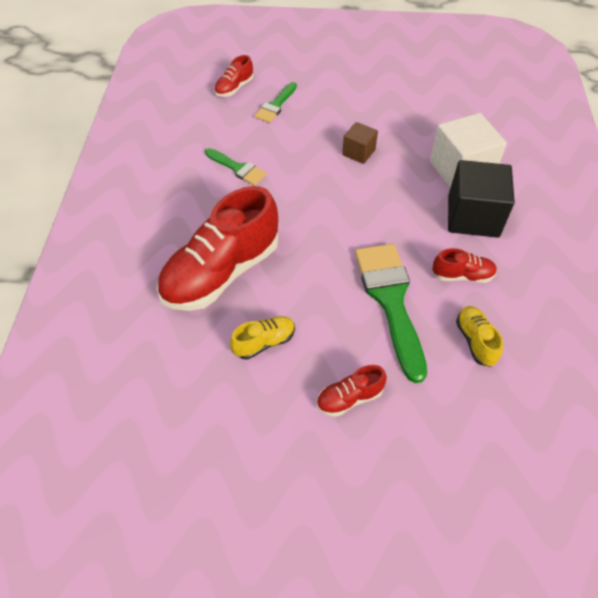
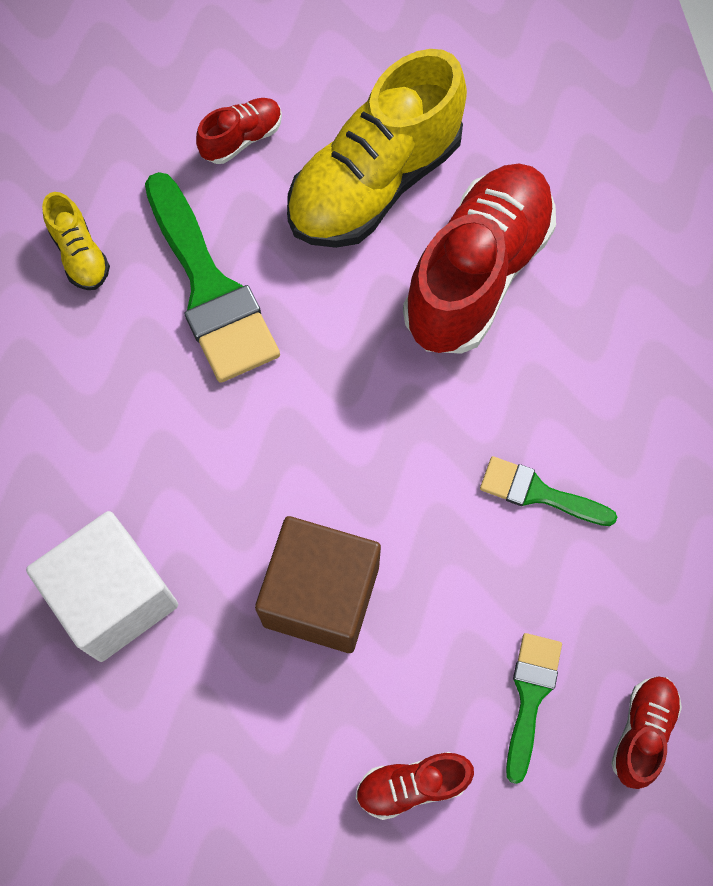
camera: 165 degrees right, 15 degrees up
yellow shoe [230,316,295,360] -> yellow shoe [287,49,467,248], size x2.23
brown cube [342,122,378,164] -> brown cube [255,516,381,653], size x1.86
red shoe [432,248,497,283] -> red shoe moved to [356,752,474,820]
black cube [448,160,515,238] -> none

